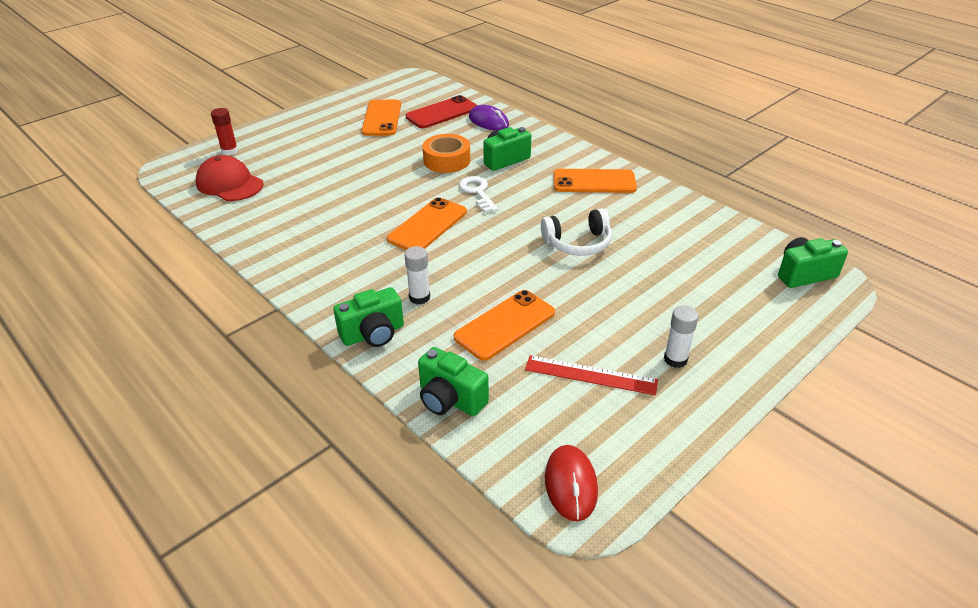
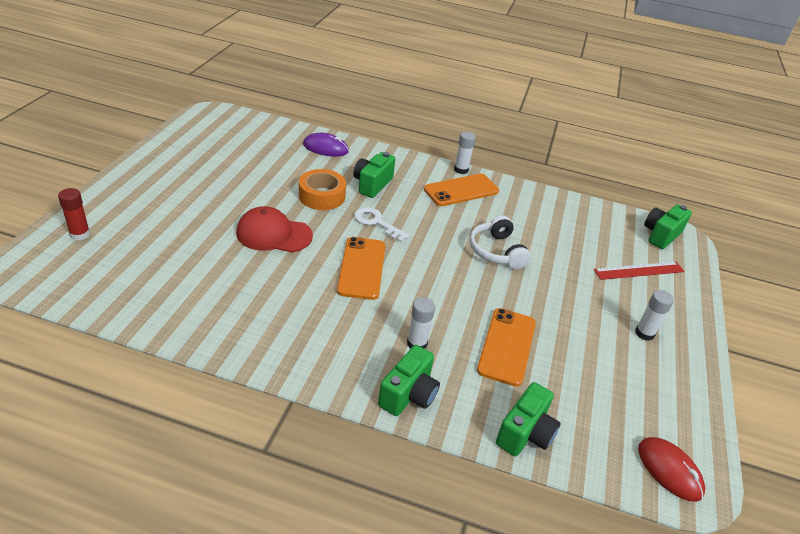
camera: 35 degrees left, 0 degrees up
red cap [196,155,264,201] -> red cap moved to [236,206,313,252]
orange phone [361,100,401,136] -> none
red phone [406,95,477,128] -> none
green camera [418,347,489,416] -> green camera turned 60 degrees counterclockwise [496,382,561,456]
red ruler [525,355,658,395] -> red ruler moved to [594,262,684,280]
white headphones [541,208,612,256] -> white headphones turned 120 degrees clockwise [470,215,531,269]
none -> white glue stick [454,131,476,174]

